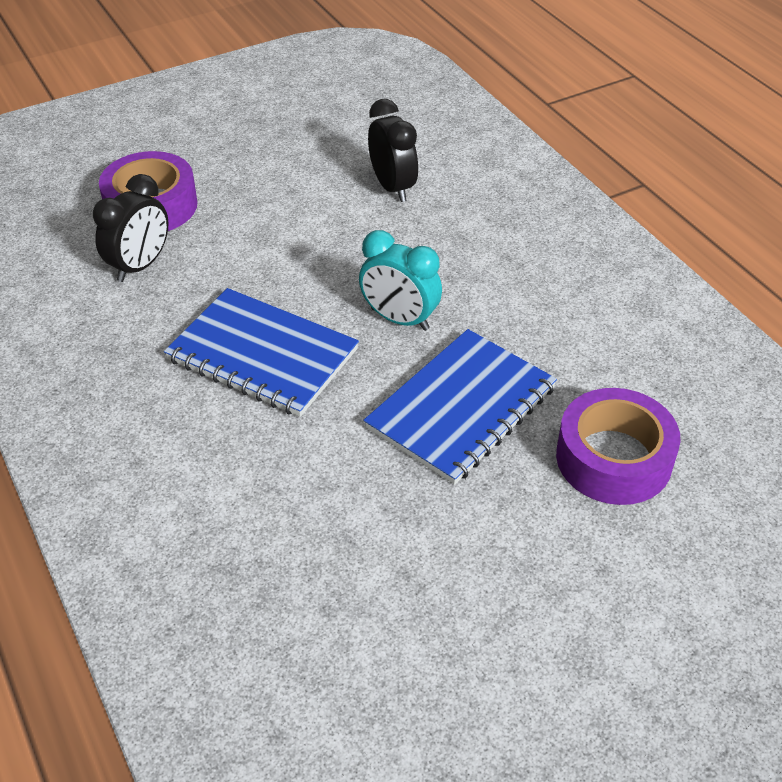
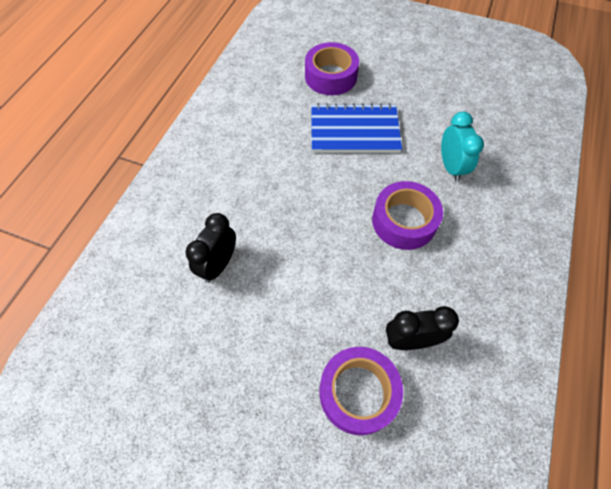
camera: 130 degrees left, 15 degrees up
blue notebook [164,288,359,417] -> purple tape [372,181,443,250]
turquoise clock [359,230,442,331] -> turquoise clock moved to [441,112,484,182]

